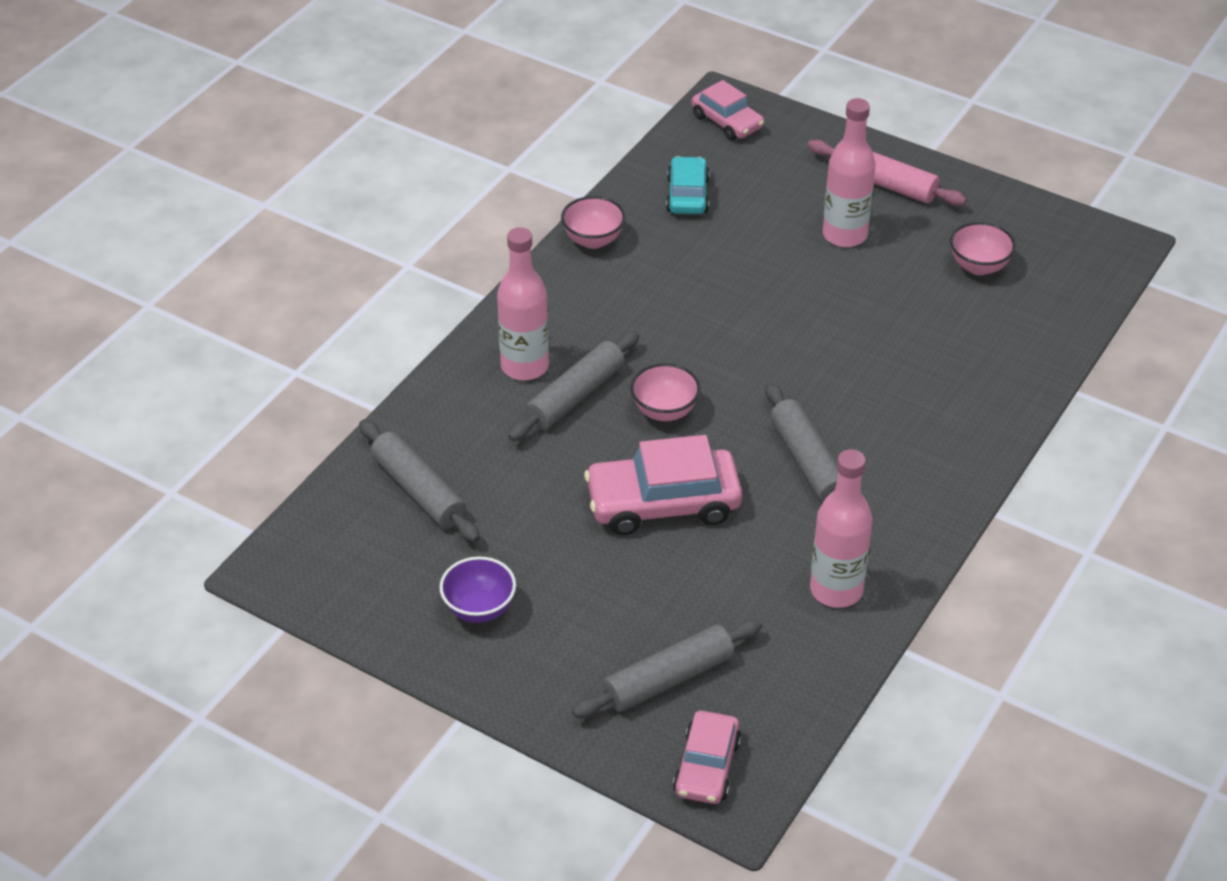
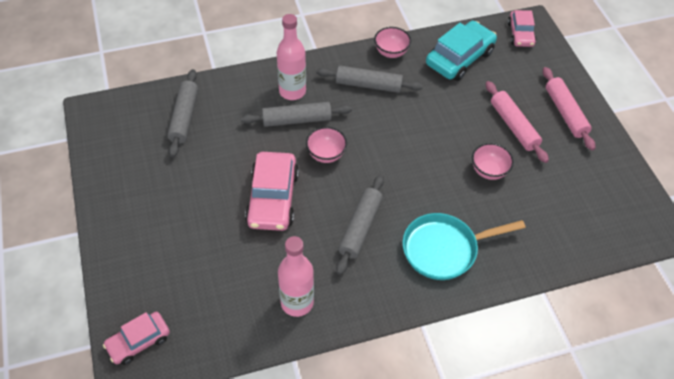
camera: 40 degrees right, 10 degrees up
purple bowl [439,556,516,623] -> none
grey rolling pin [572,619,763,718] -> grey rolling pin moved to [317,66,423,93]
pink car [584,435,742,535] -> pink car turned 120 degrees counterclockwise [245,152,299,231]
turquoise car [666,156,710,214] -> turquoise car [426,21,497,81], size x1.63
pink bottle [823,98,876,247] -> pink rolling pin [485,81,549,163]
pink bowl [950,222,1016,275] -> pink bowl moved to [472,143,514,180]
none -> turquoise pan [402,213,526,280]

